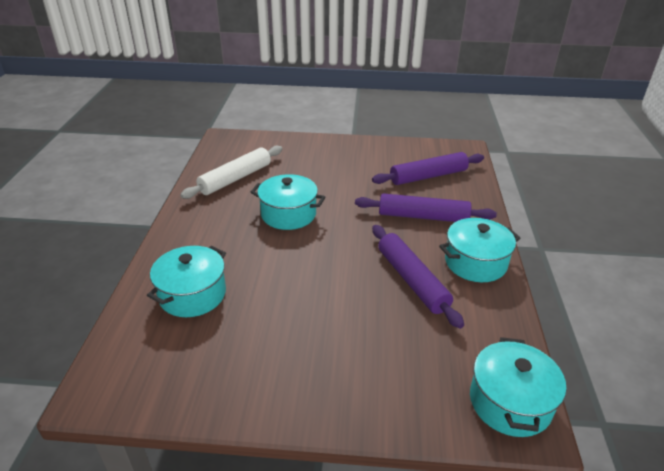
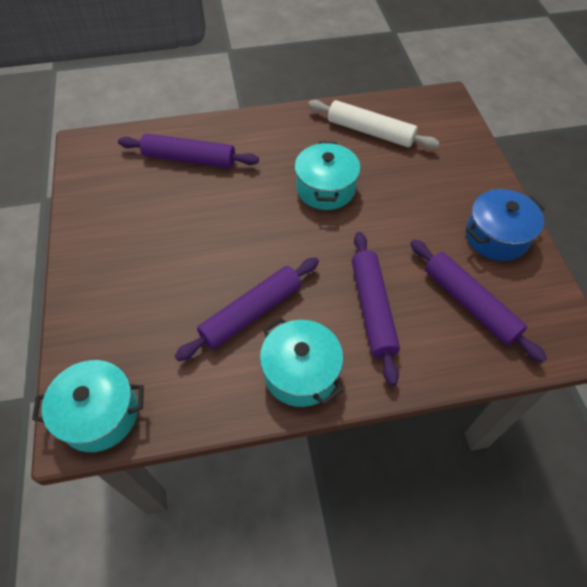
camera: 75 degrees right, 20 degrees up
turquoise pot [147,246,226,317] -> purple rolling pin [118,133,259,168]
none -> blue pot [466,189,545,261]

